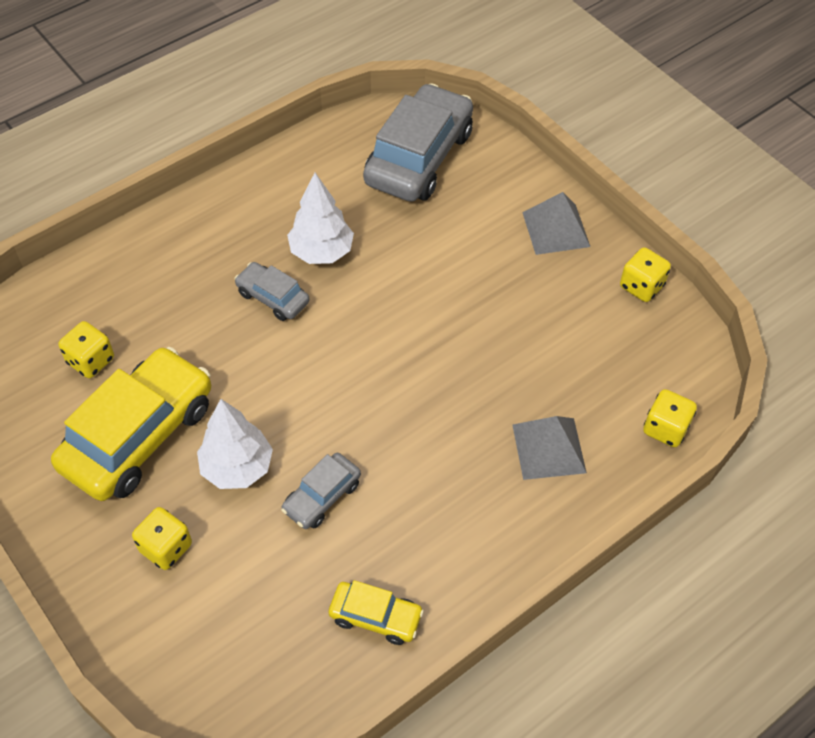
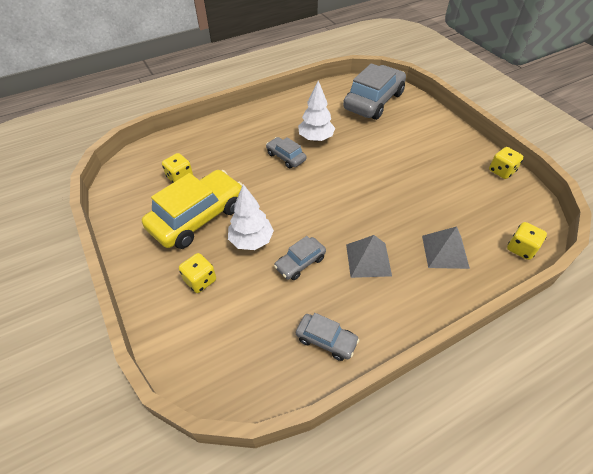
camera: 10 degrees right, 5 degrees down
yellow car [329,580,424,645] -> grey car [296,313,359,361]
grey pyramid [522,192,590,255] -> grey pyramid moved to [346,235,392,278]

